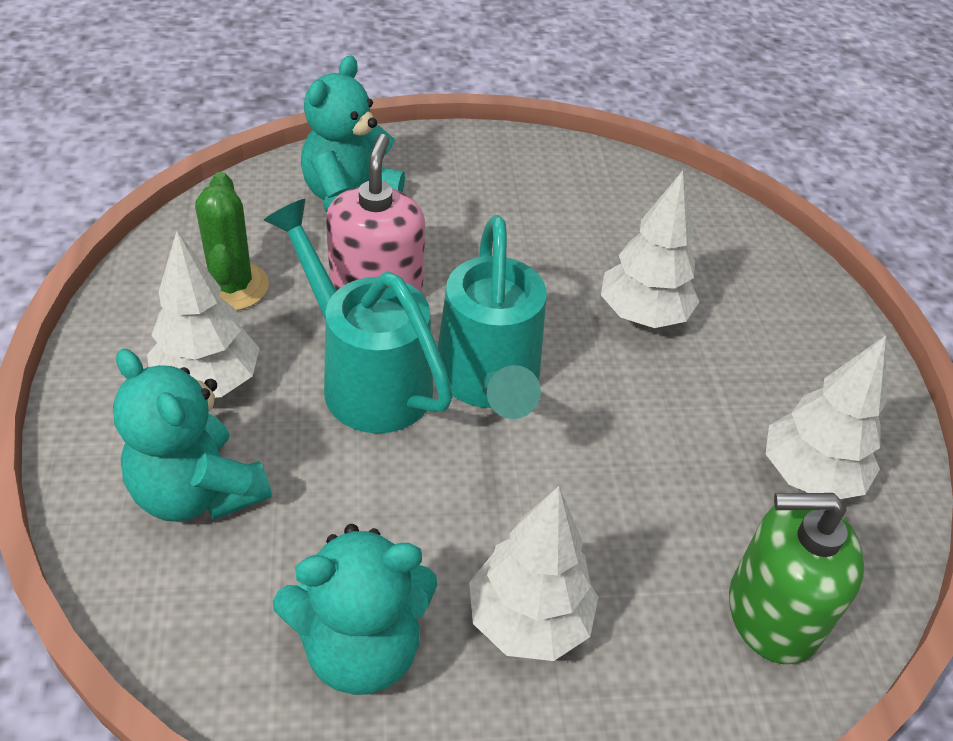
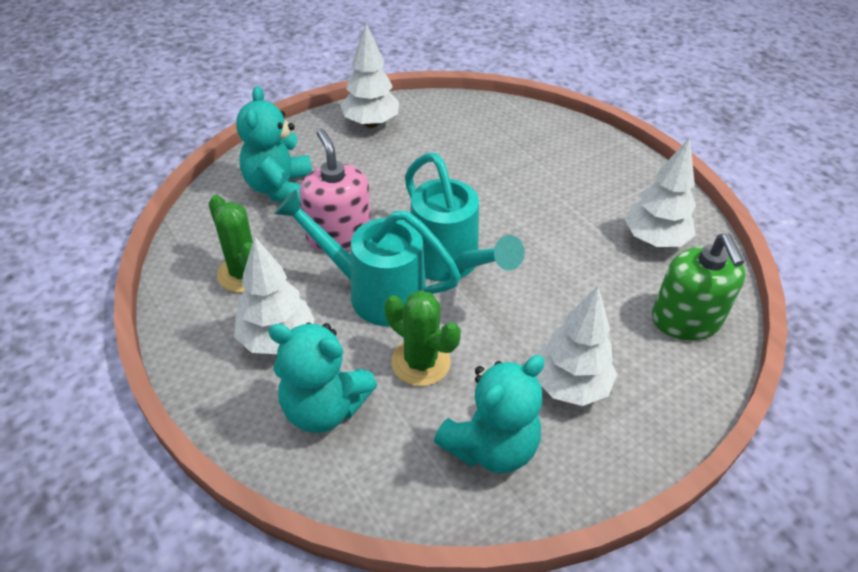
camera: 25 degrees left, 0 degrees up
white tree [601,171,700,328] -> white tree moved to [340,23,399,128]
green soap dispenser [729,493,864,664] -> green soap dispenser turned 75 degrees counterclockwise [652,233,746,340]
none -> green cactus [385,290,461,386]

